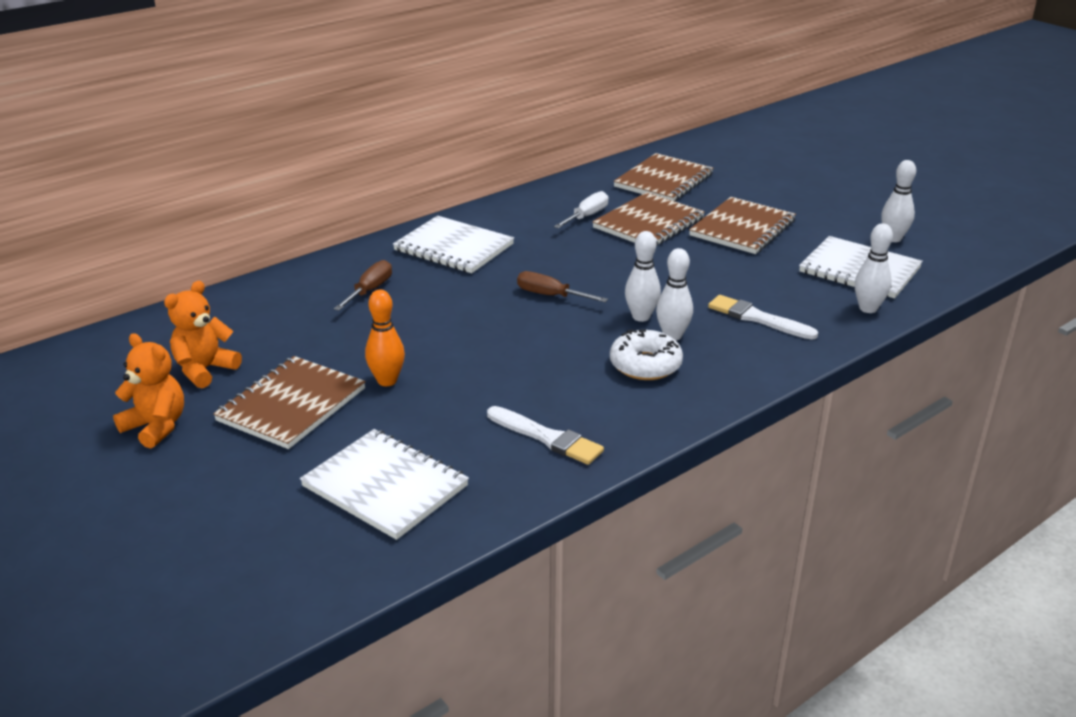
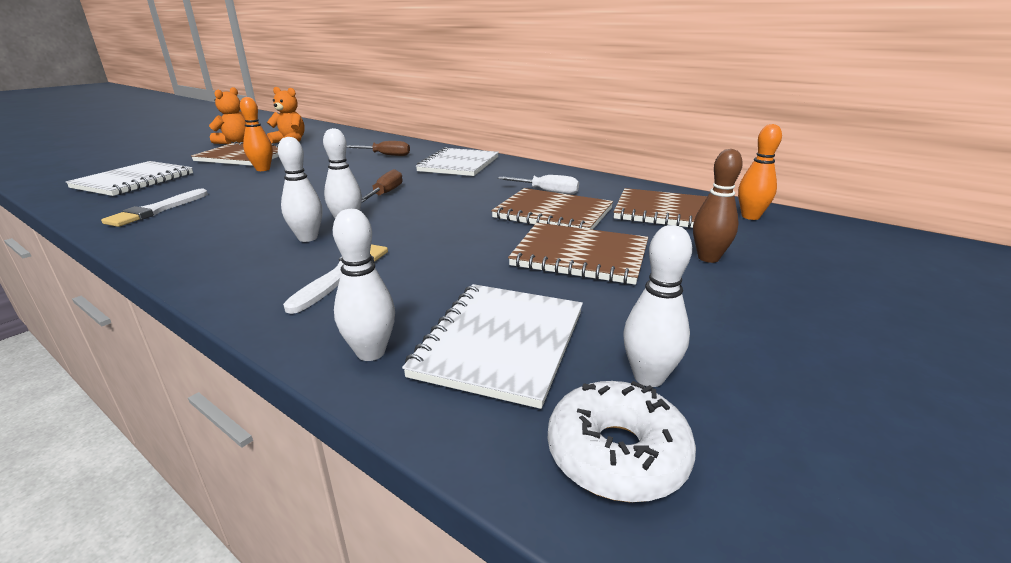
camera: 75 degrees right, 5 degrees down
white donut [610,329,683,380] -> white donut moved to [548,381,696,502]
none -> brown bowling pin [693,149,743,263]
none -> orange bowling pin [738,124,782,220]

